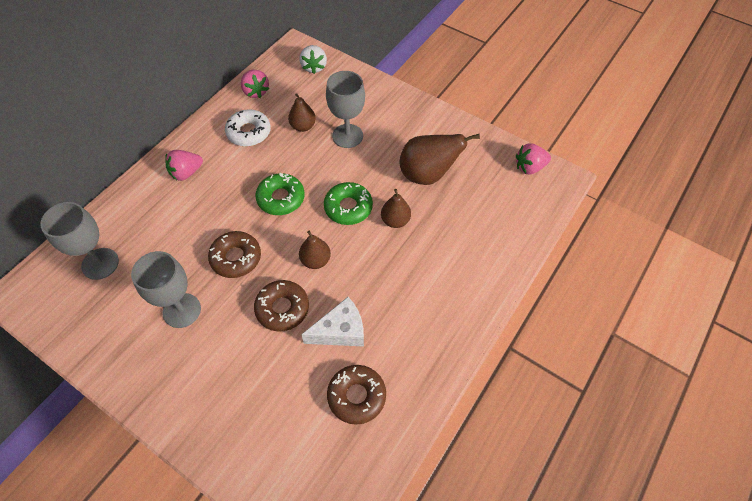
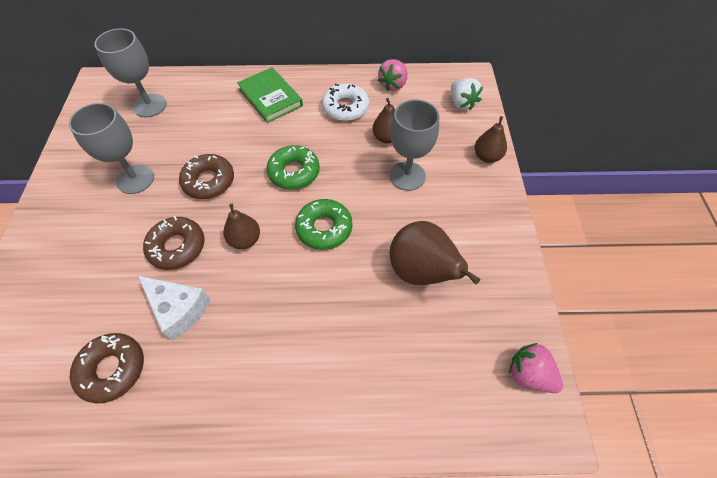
camera: 55 degrees right, 0 degrees up
pink strawberry [165,150,203,181] -> green book [237,67,303,123]
white strawberry [299,45,327,74] -> white strawberry turned 75 degrees counterclockwise [451,78,483,110]
brown pear [381,189,411,228] -> brown pear moved to [475,116,507,163]

